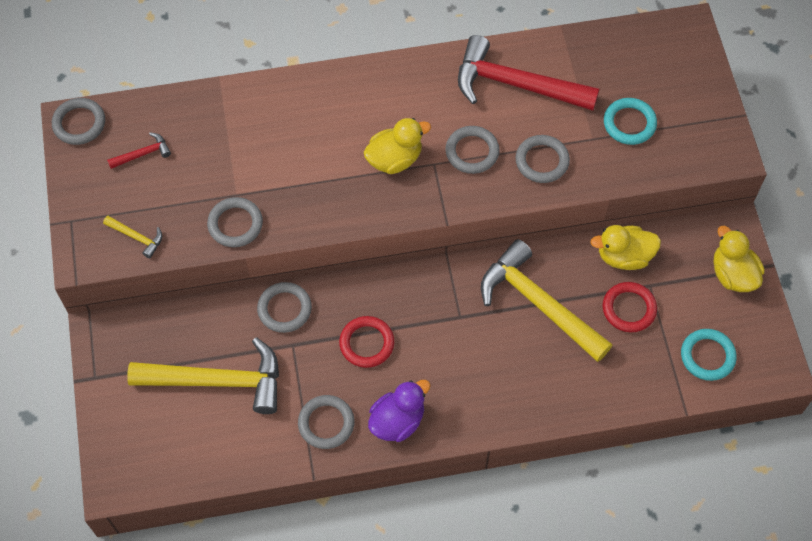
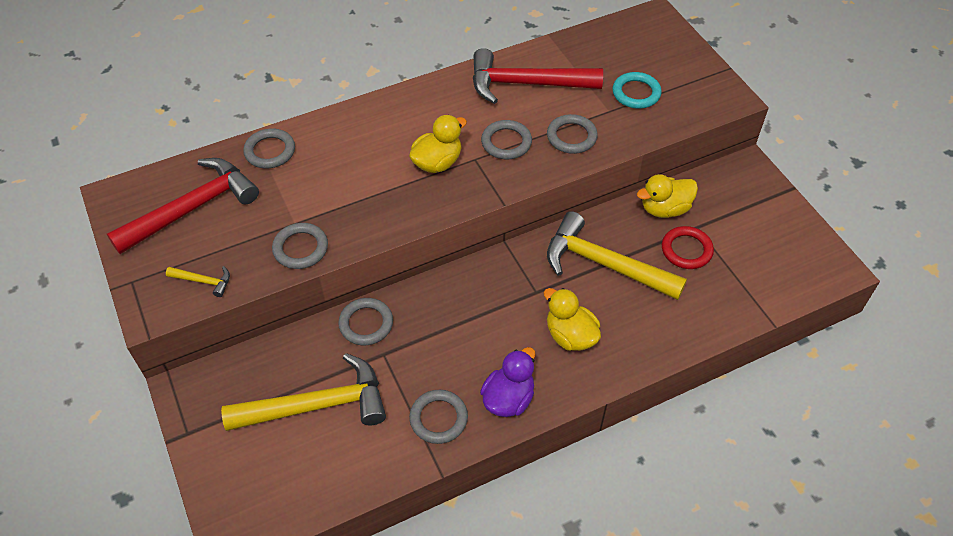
camera: 15 degrees left, 10 degrees down
grey ring [52,98,105,145] -> grey ring moved to [243,129,295,168]
red hammer [107,132,171,169] -> red hammer [107,158,259,254], size x2.38
red ring [339,316,394,368] -> none
turquoise ring [681,329,737,381] -> none
yellow duck [714,226,765,292] -> yellow duck moved to [544,288,601,351]

